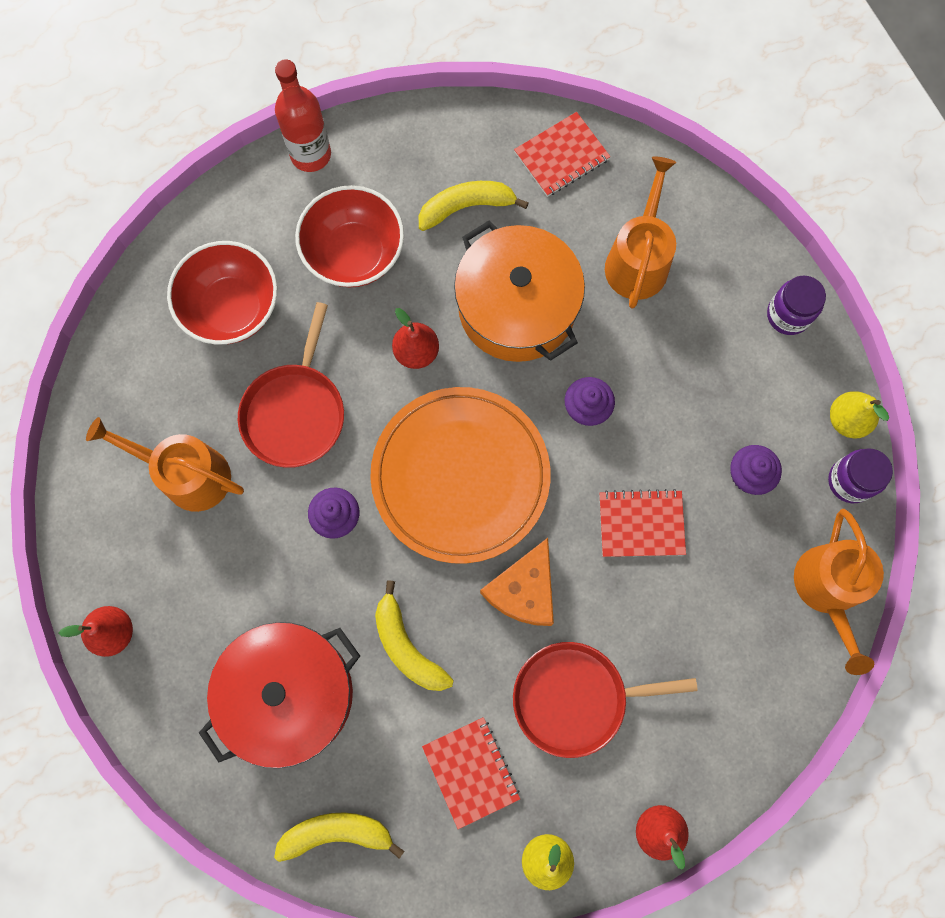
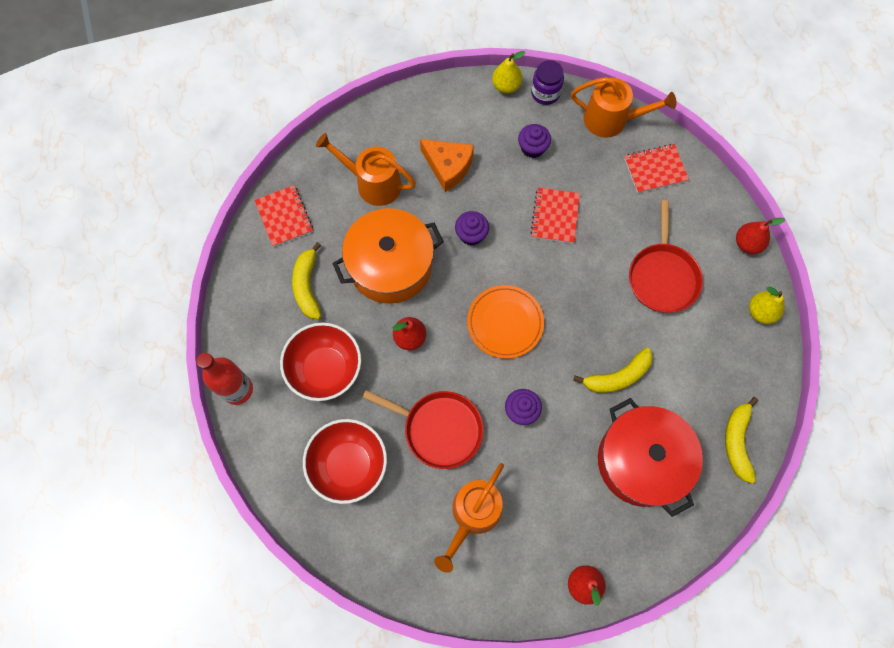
camera: 80 degrees left, 5 degrees down
orange plate [370,387,551,564] -> orange plate [467,285,544,359], size x0.62
red notebook [422,717,520,829] -> red notebook moved to [624,144,689,193]
orange cheese [480,538,554,626] -> orange cheese moved to [420,139,474,192]
purple jar [767,275,826,335] -> none

